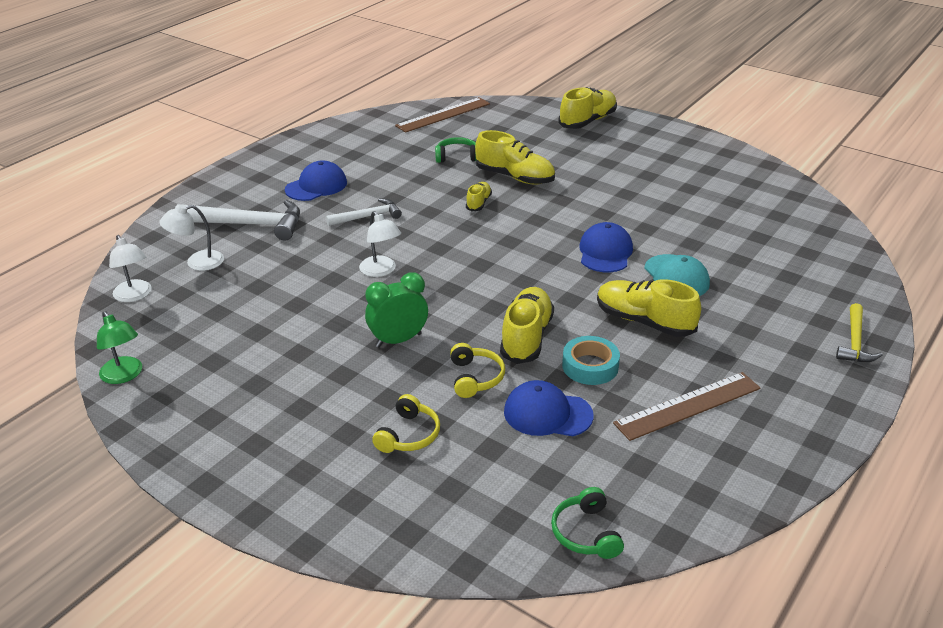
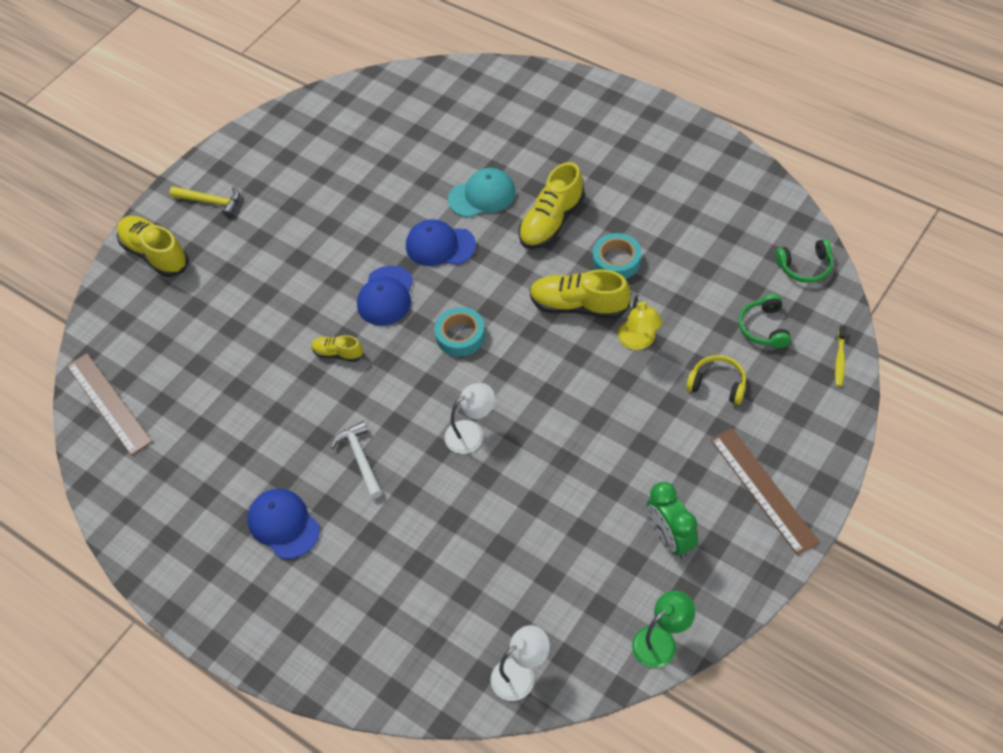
camera: 85 degrees left, 20 degrees up
white lamp [159,205,224,271] -> none
white hammer [175,200,300,241] -> none
green clock [365,272,428,348] -> green clock moved to [647,482,698,558]
green headphones [435,137,476,163] -> green headphones moved to [739,294,791,348]
yellow headphones [450,343,505,398] -> yellow lamp [618,295,662,350]
yellow shoe [475,130,555,184] -> none
blue cap [504,380,594,436] -> blue cap moved to [357,266,413,325]
brown ruler [613,372,761,441] -> brown ruler moved to [711,428,820,555]
yellow hammer [836,303,883,362] -> yellow hammer moved to [169,186,240,217]
none -> turquoise tape [434,307,485,357]
none -> yellow toothbrush [835,325,846,387]

